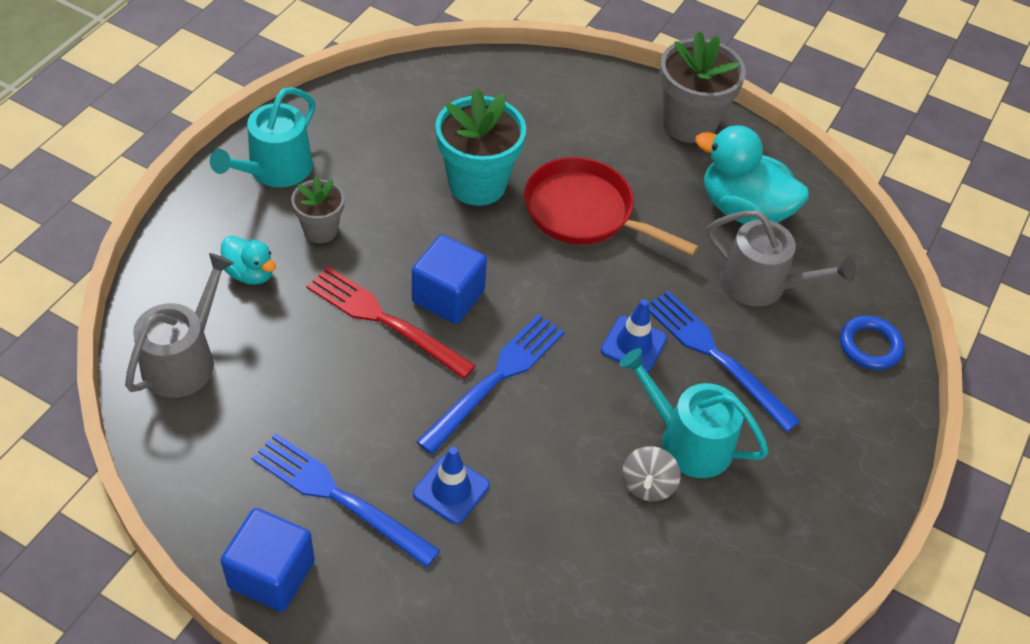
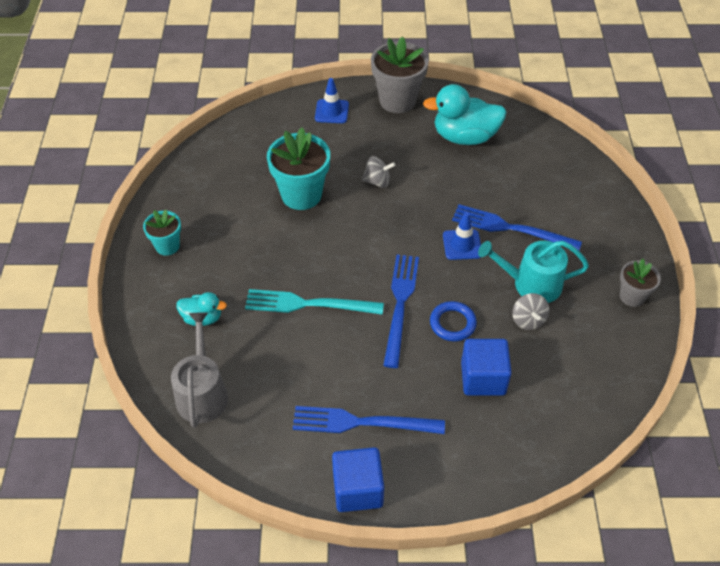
camera: 25 degrees left, 0 degrees up
turquoise watering can [210,87,315,187] -> turquoise flower pot [143,210,181,256]
grey flower pot [291,176,344,243] -> grey flower pot moved to [620,259,661,307]
red fork [306,266,476,379] -> turquoise fork [245,289,384,315]
blue cube [412,235,487,324] -> blue cube moved to [461,339,512,396]
blue traffic cone [413,447,489,524] -> blue traffic cone moved to [315,78,349,123]
red pan [524,157,699,256] -> grey spinning top [362,156,395,188]
grey watering can [707,211,856,306] -> none
blue ring [840,316,904,370] -> blue ring moved to [430,301,477,341]

